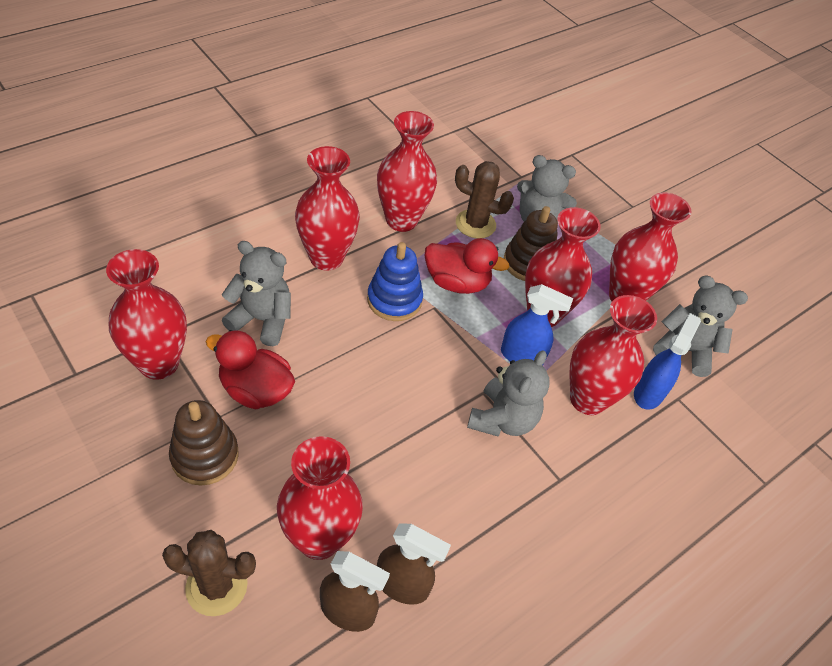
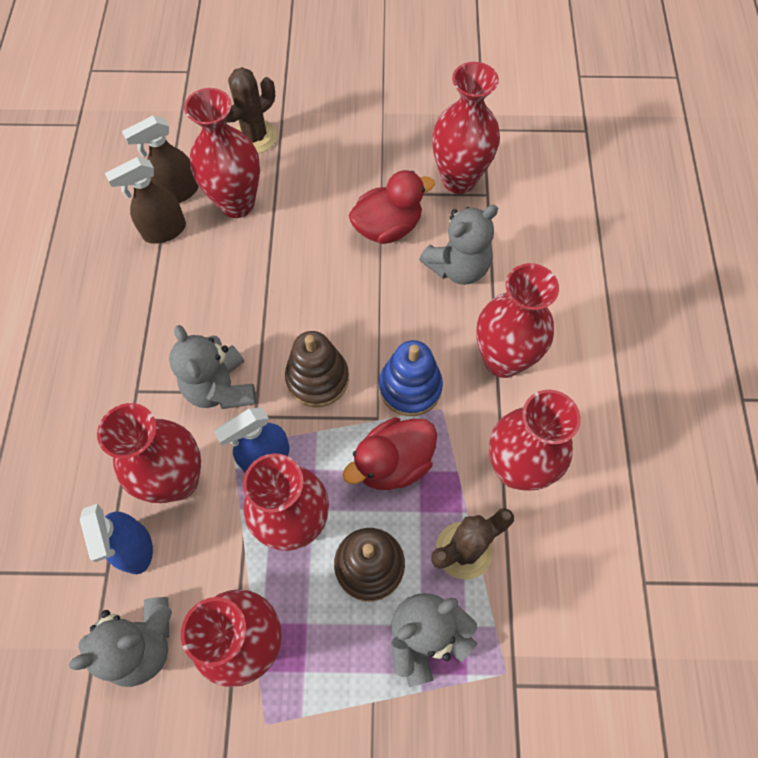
camera: 135 degrees right, 15 degrees up
brown stacking toy [169,400,239,486] -> brown stacking toy moved to [285,331,349,407]

